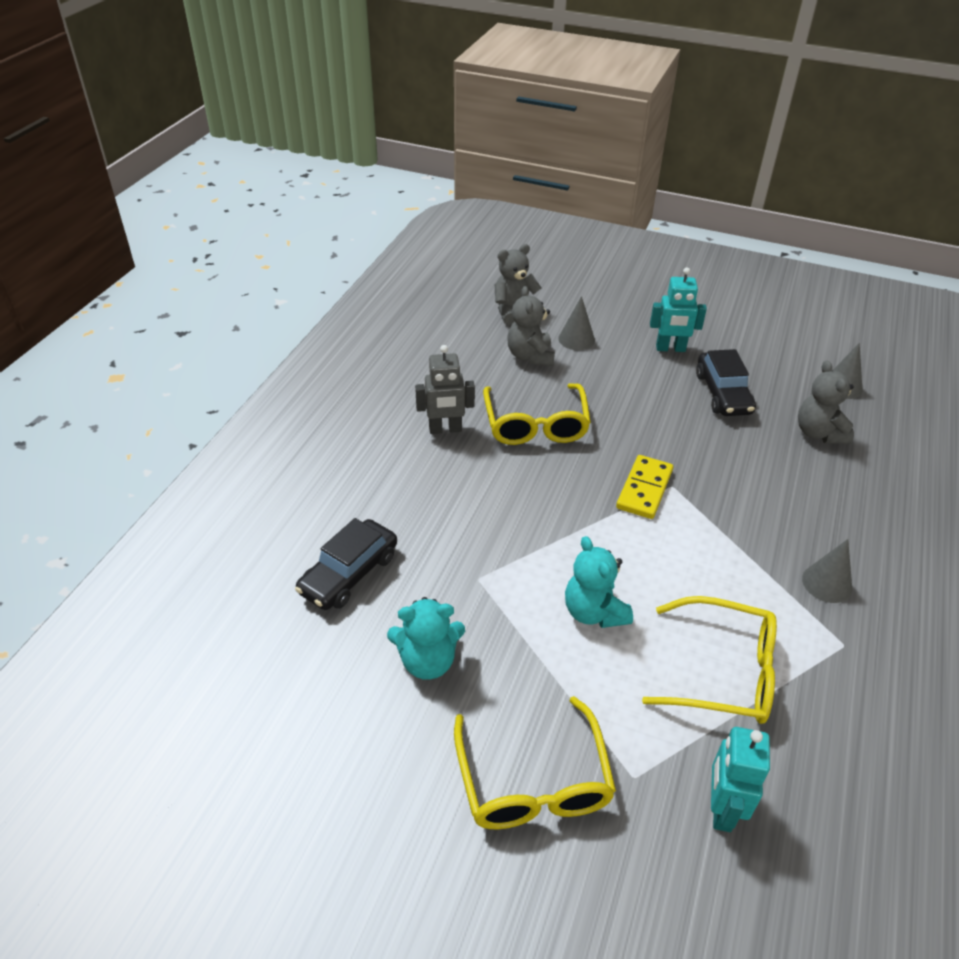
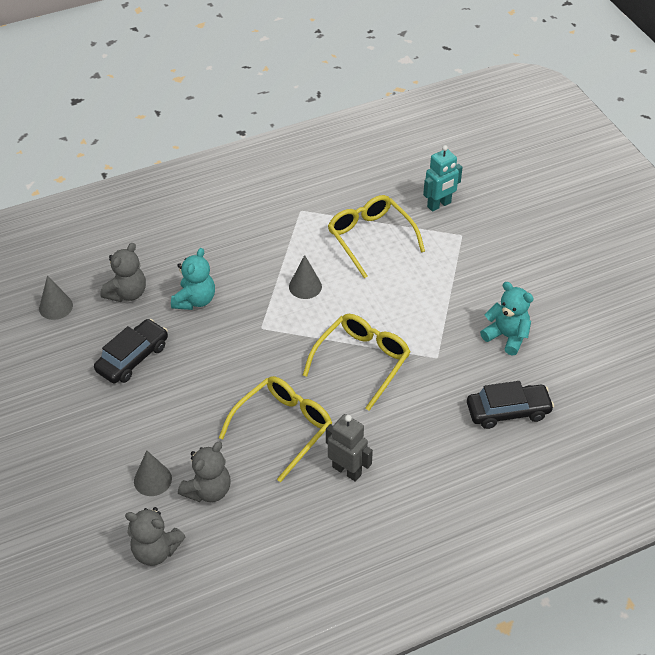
camera: 135 degrees left, 5 degrees up
yellow glasses [454,696,616,829] -> yellow glasses moved to [303,314,411,411]
turquoise teddy bear [565,536,633,628] -> turquoise teddy bear moved to [171,248,215,310]
yellow domino [616,455,673,519] -> none
turquoise robot [650,267,707,352] -> none
grey cone [802,539,852,603] -> grey cone moved to [289,255,322,299]

